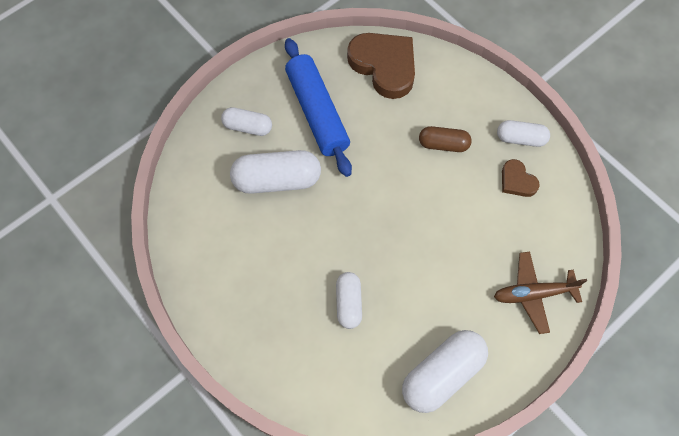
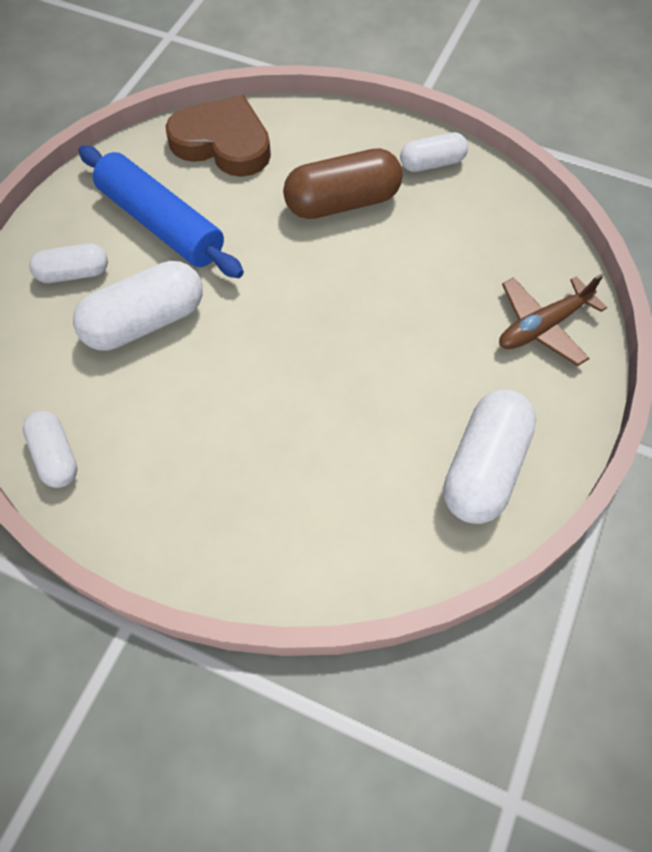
camera: 25 degrees left, 5 degrees down
white capsule [336,272,362,329] -> white capsule moved to [23,411,77,488]
brown capsule [419,126,472,152] -> brown capsule [283,148,403,219], size x1.68
brown heart [502,159,540,197] -> none

